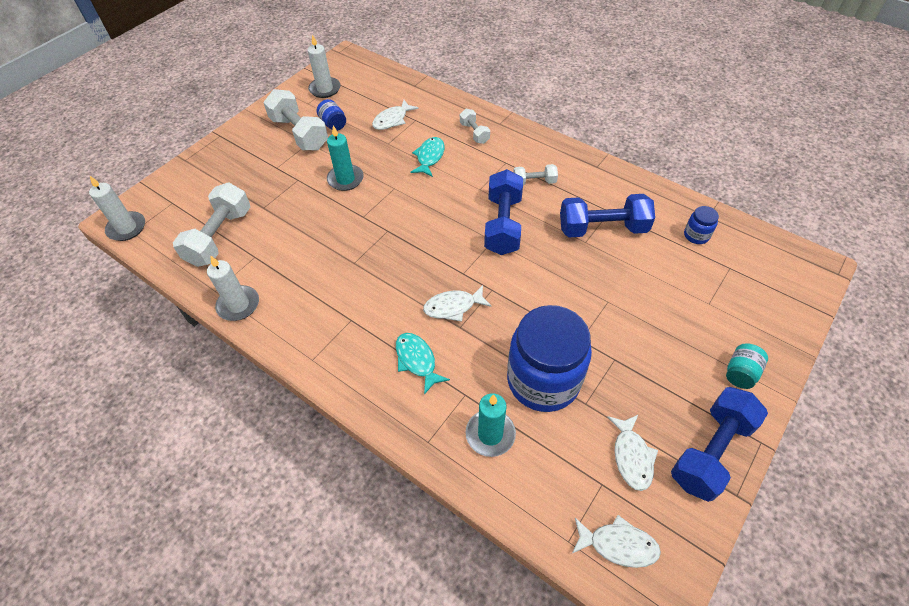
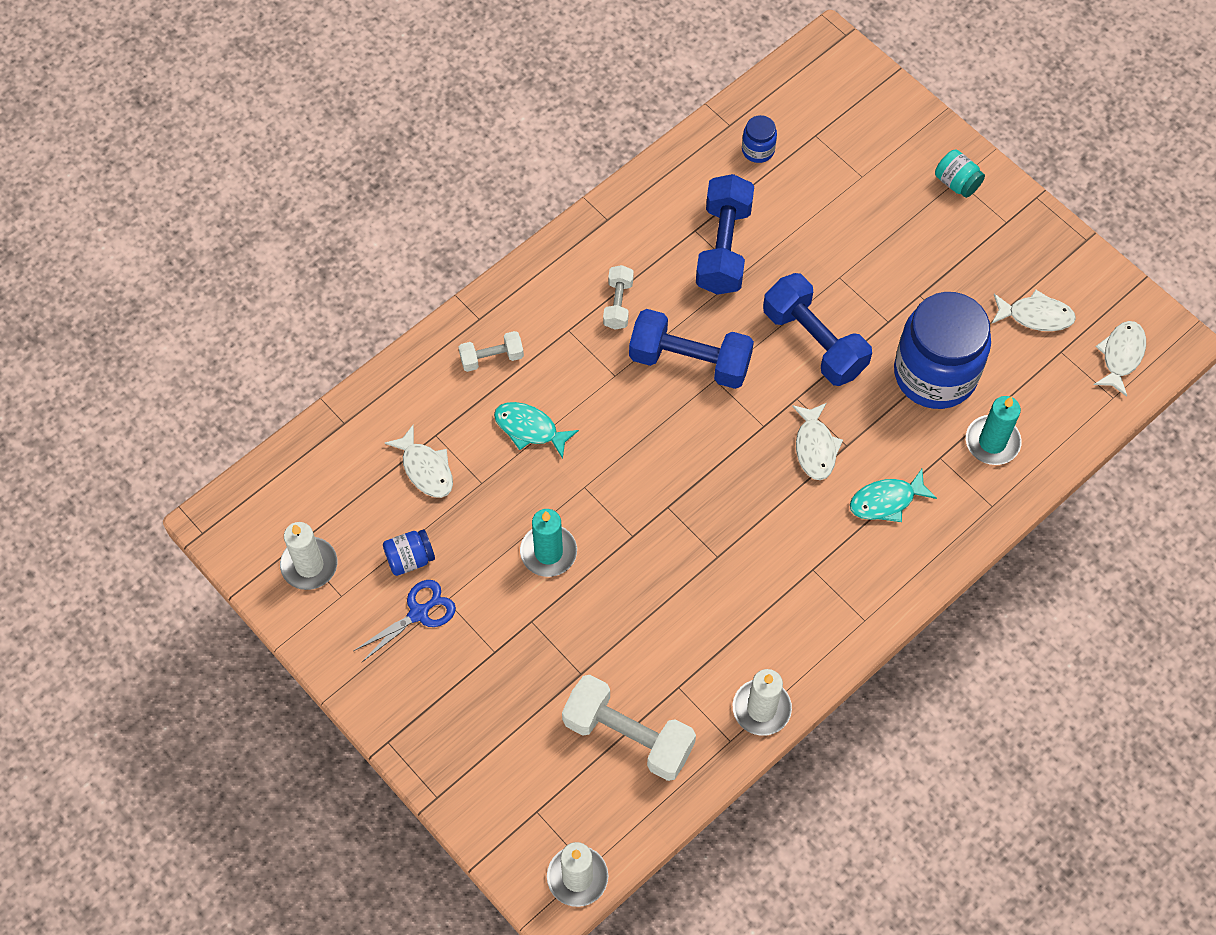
camera: 80 degrees left, 10 degrees up
white dumbbell [263,89,328,150] -> blue scissors [353,580,456,662]
blue dumbbell [671,387,768,502] -> blue dumbbell moved to [763,273,872,386]

